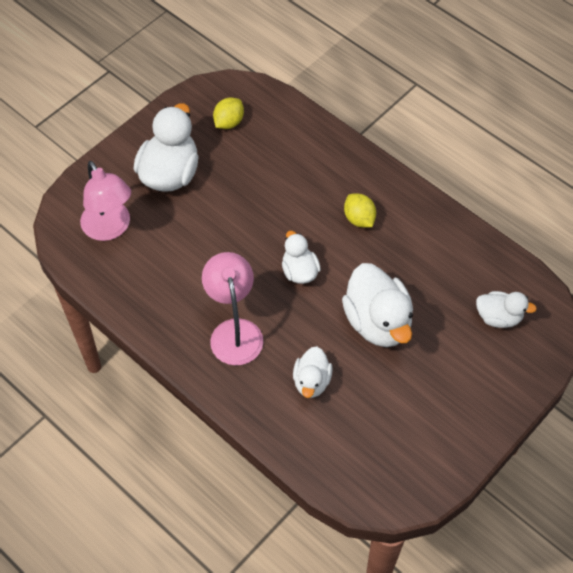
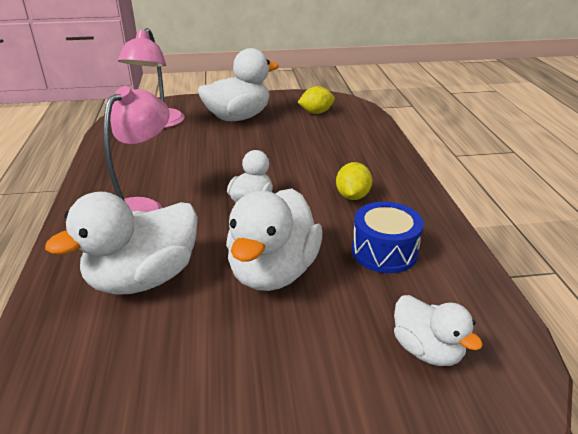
camera: 40 degrees right, 25 degrees down
white duck [293,346,333,398] -> white duck [45,192,198,295], size x1.75
none -> blue drum [352,202,424,273]

